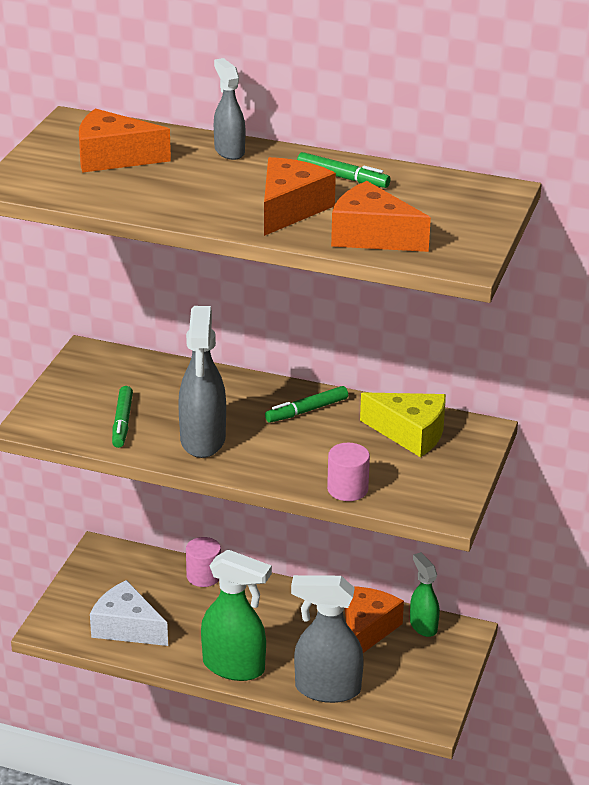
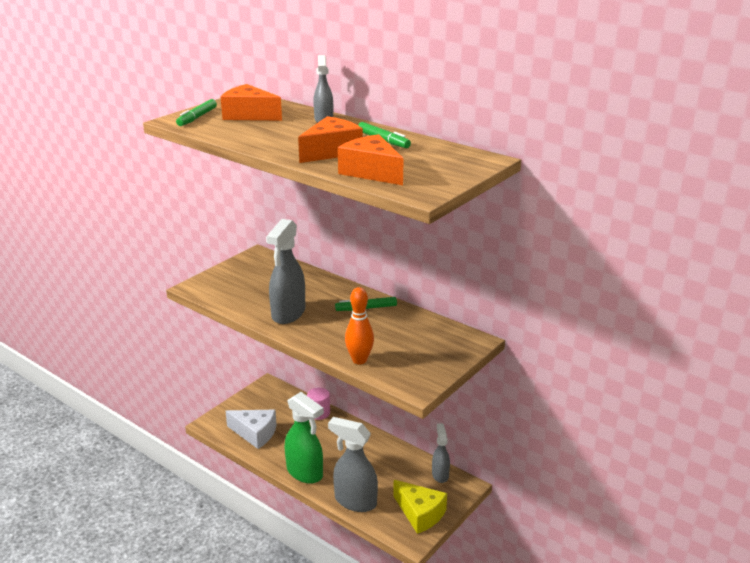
camera: 20 degrees right, 5 degrees down
white cheese [90,580,168,646] -> white cheese turned 150 degrees clockwise [225,410,277,449]
green marker [112,386,133,448] -> green marker moved to [176,99,217,126]
pink cylinder [327,443,370,501] -> orange bowling pin [345,287,374,365]
orange cheese [345,586,404,653] -> none
yellow cheese [360,392,446,457] -> yellow cheese moved to [393,480,447,534]
green spray bottle [410,552,440,637] -> grey spray bottle [432,423,450,483]

